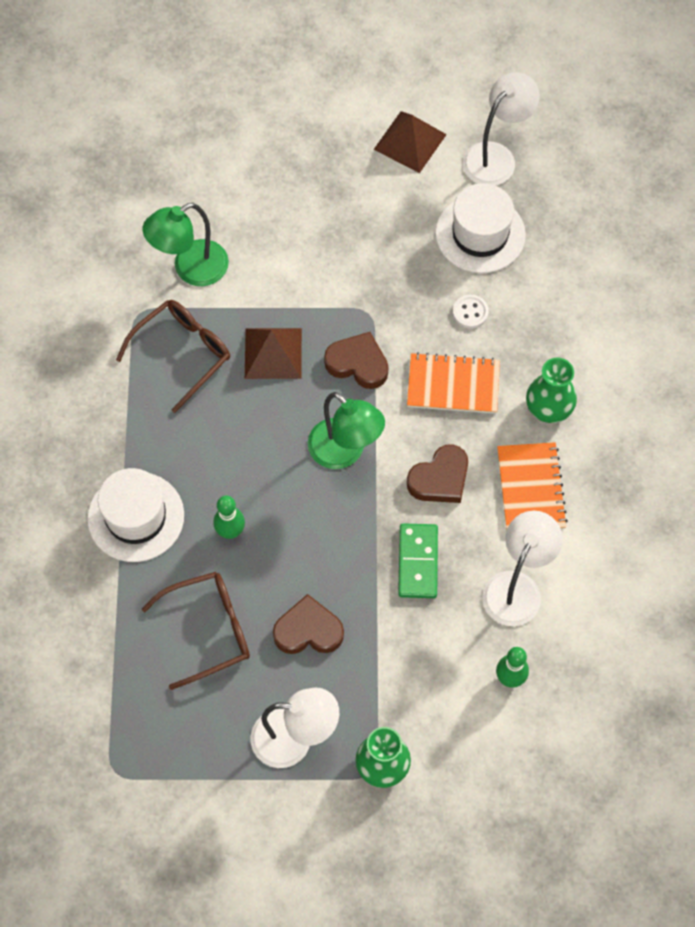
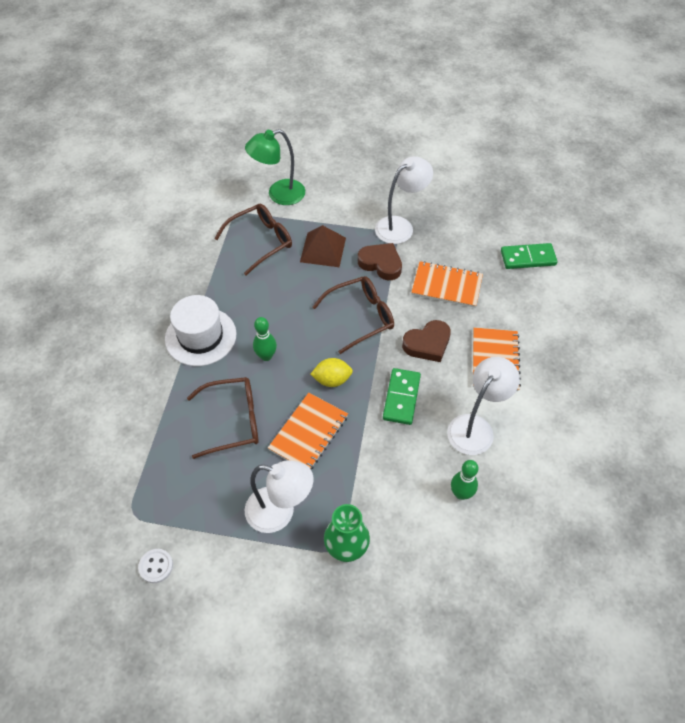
camera: 10 degrees right, 10 degrees down
brown heart [273,594,344,654] -> orange notebook [268,393,348,469]
green lamp [308,392,385,469] -> brown glasses [312,276,394,354]
brown pyramid [374,111,447,173] -> none
white hat [435,183,526,273] -> none
white button [453,295,489,329] -> white button moved to [138,549,173,583]
white lamp [463,72,540,186] -> white lamp moved to [375,156,433,244]
green vase [526,358,577,423] -> none
none -> yellow lemon [310,358,353,387]
none -> green domino [501,243,558,269]

